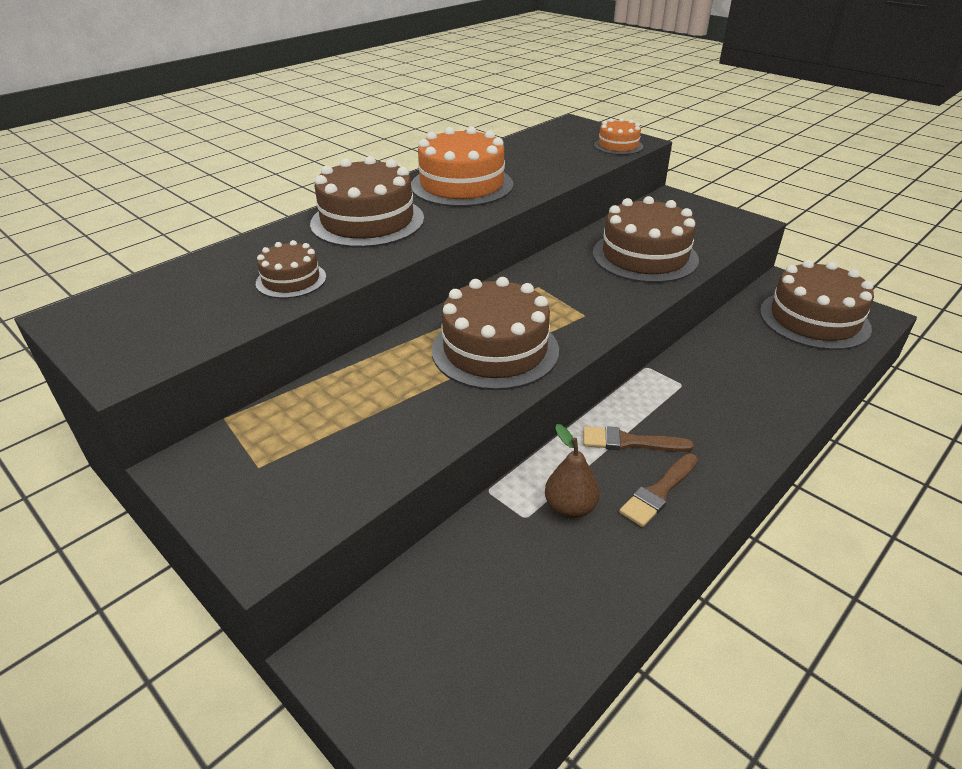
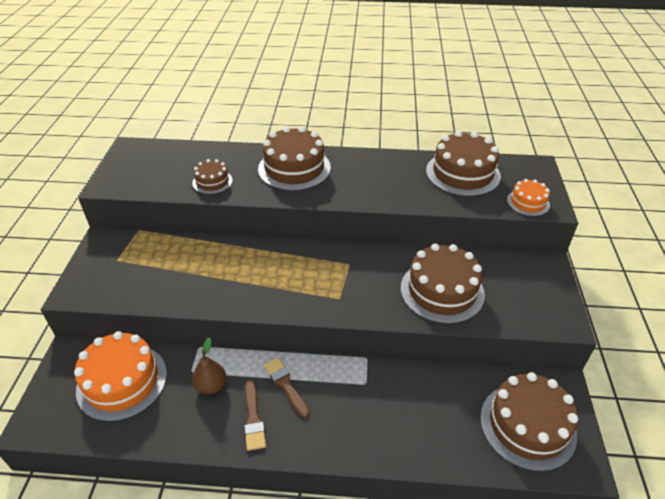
camera: 50 degrees right, 5 degrees up
orange cake [411,126,513,207] -> orange cake moved to [74,331,167,422]
brown cake [432,277,559,390] -> brown cake moved to [426,131,501,197]
brown brush [619,453,698,527] -> brown brush turned 105 degrees counterclockwise [244,380,266,451]

